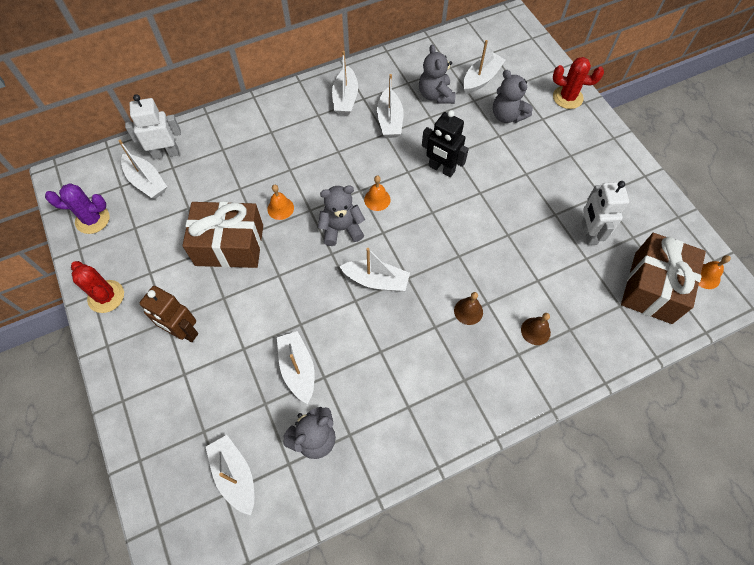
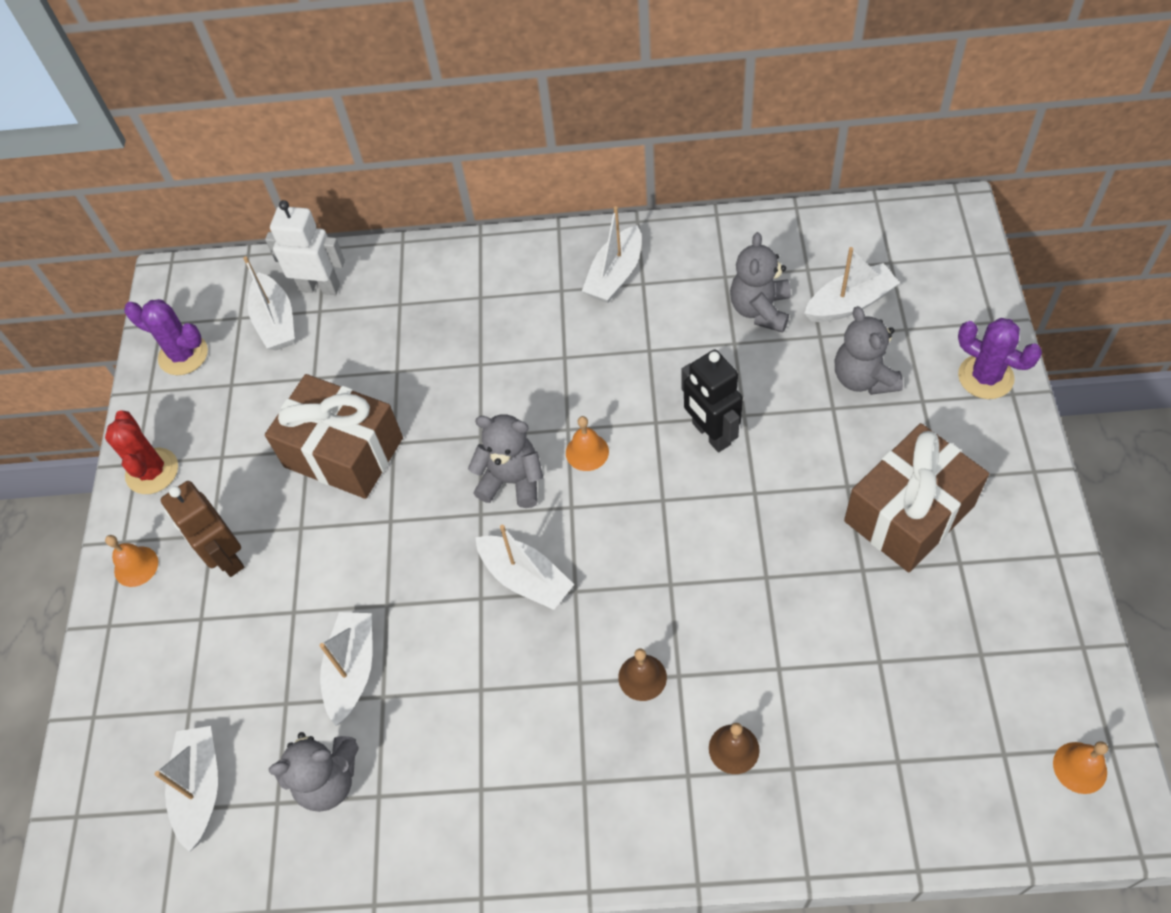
camera: 30 degrees right, 5 degrees down
orange bell [267,185,294,220] -> orange bell moved to [105,535,158,587]
white boat [377,74,403,138] -> none
red cactus [553,57,604,109] -> purple cactus [958,318,1042,399]
white robot [582,181,629,245] -> none
brown gift [621,233,706,324] -> brown gift moved to [844,423,989,572]

